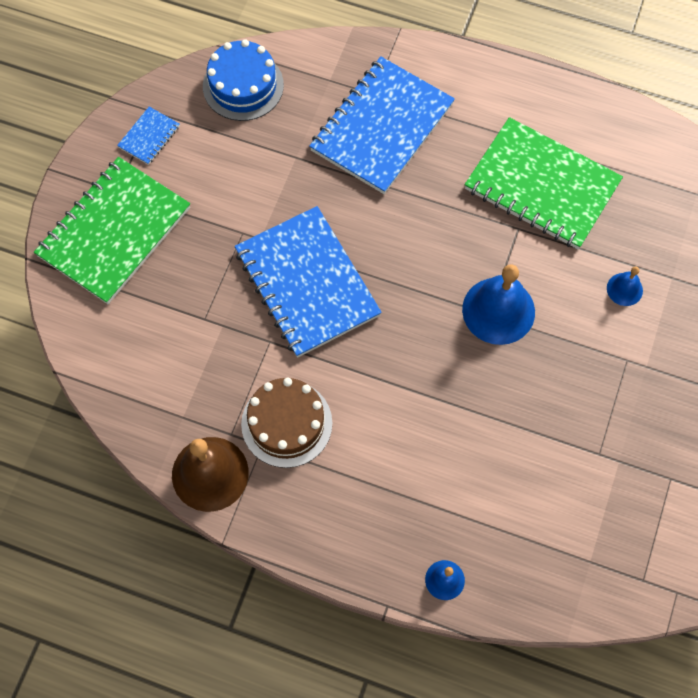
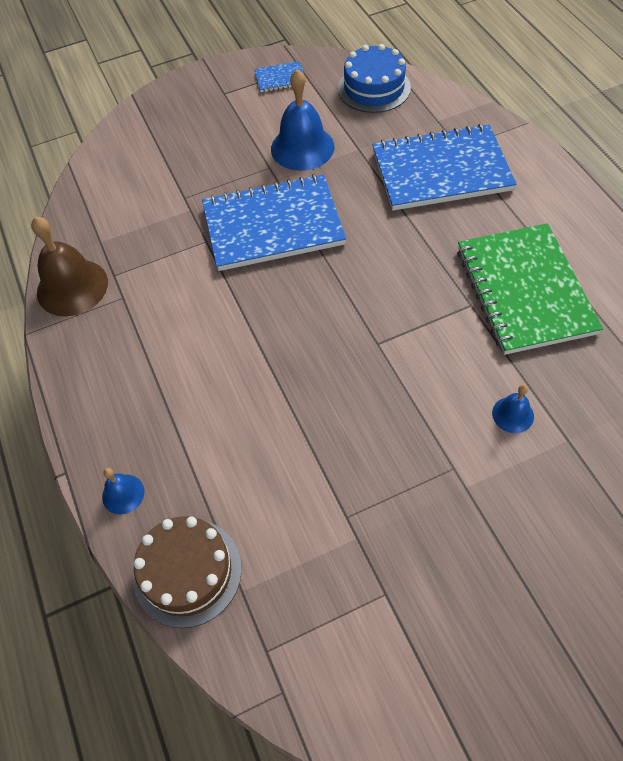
camera: 50 degrees right, 10 degrees down
green notebook [34,157,190,304] -> none
blue notebook [235,206,382,358] -> blue notebook turned 60 degrees clockwise [202,174,346,271]
brown cake [241,378,332,468] -> brown cake moved to [133,516,242,628]
blue bell [462,264,535,345] -> blue bell moved to [271,69,334,171]

